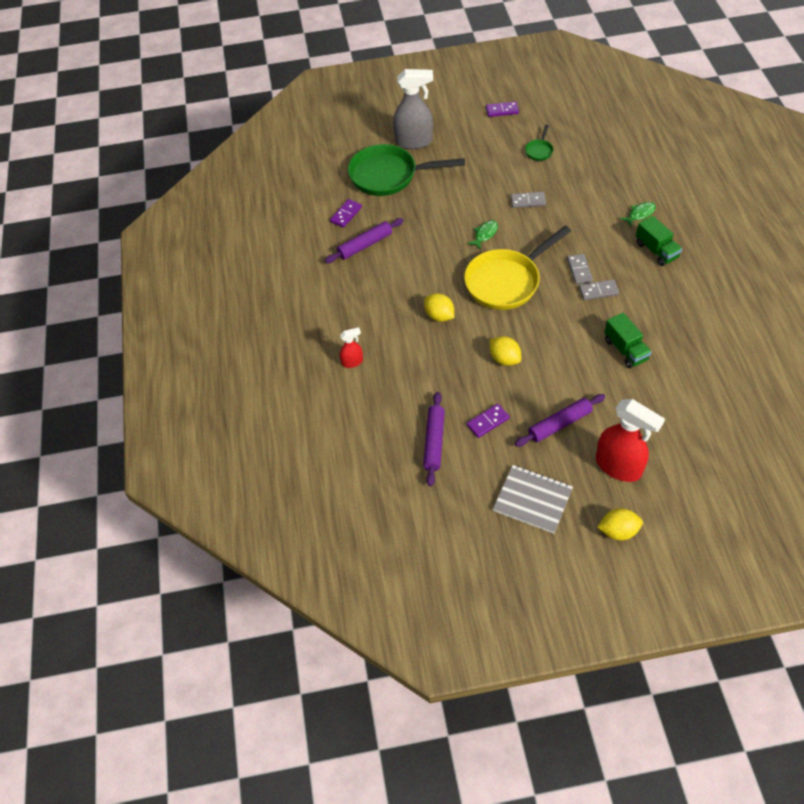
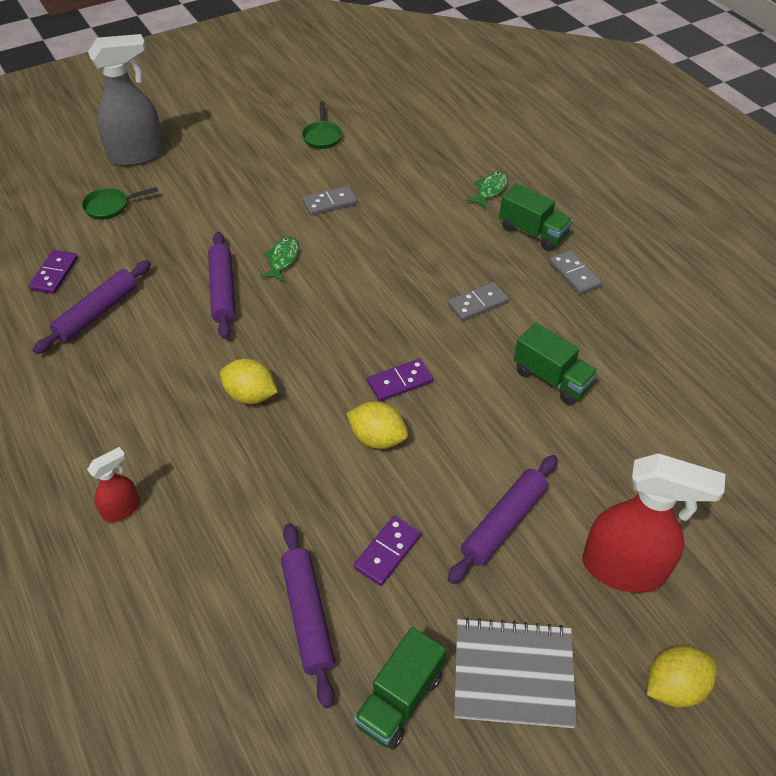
camera: 25 degrees left, 5 degrees down
green pan [348,144,465,196] -> green pan [82,187,158,220], size x0.42
yellow pan [464,226,571,310] -> none
purple domino [486,101,519,117] -> purple domino moved to [367,359,433,402]
grey domino [567,254,593,285] -> grey domino moved to [549,250,602,295]
none -> purple rolling pin [208,232,236,339]
none -> green truck [354,627,446,749]

